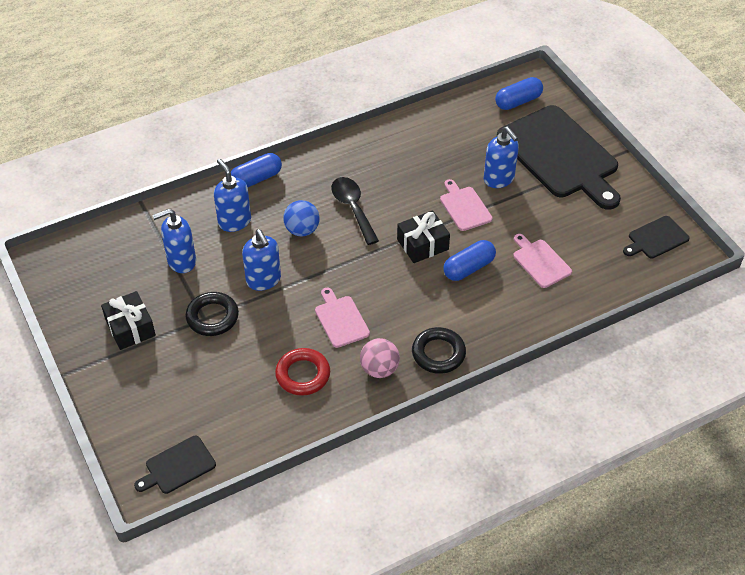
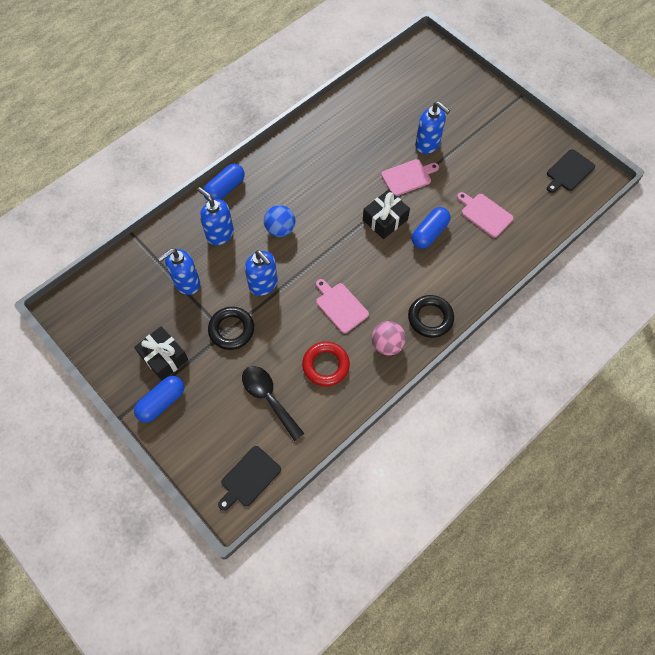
camera: 15 degrees left, 15 degrees up
black spoon [331,177,379,245] -> black spoon moved to [242,366,305,441]
pink cutting board [440,179,493,231] -> pink cutting board turned 105 degrees clockwise [381,159,439,196]
blue capsule [495,77,543,110] -> blue capsule moved to [134,376,184,422]
black cutting board [497,105,621,210] -> none

